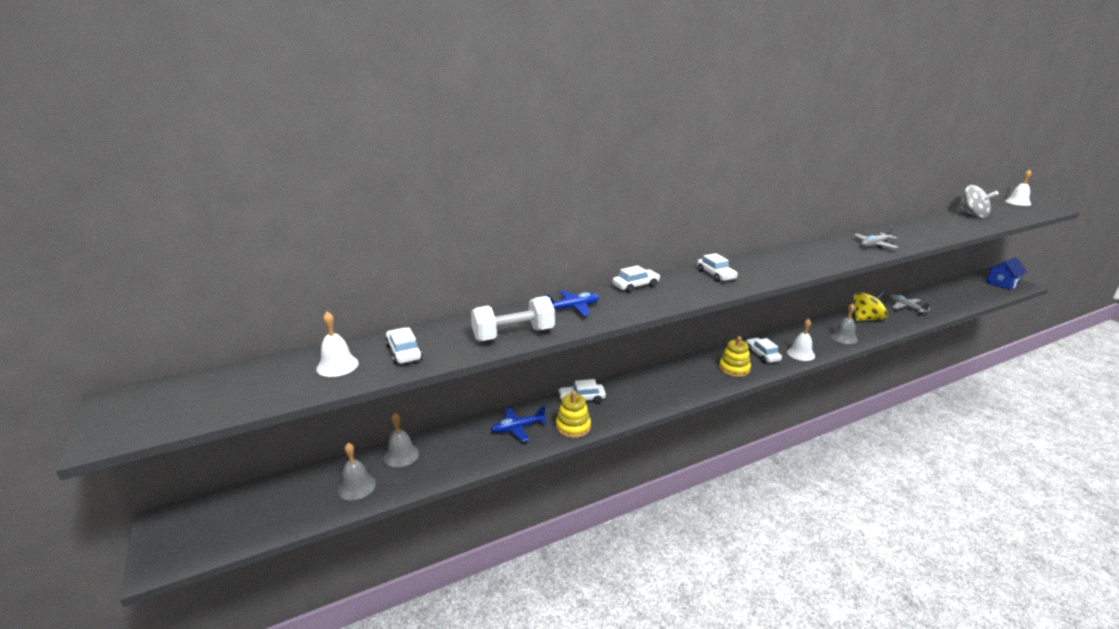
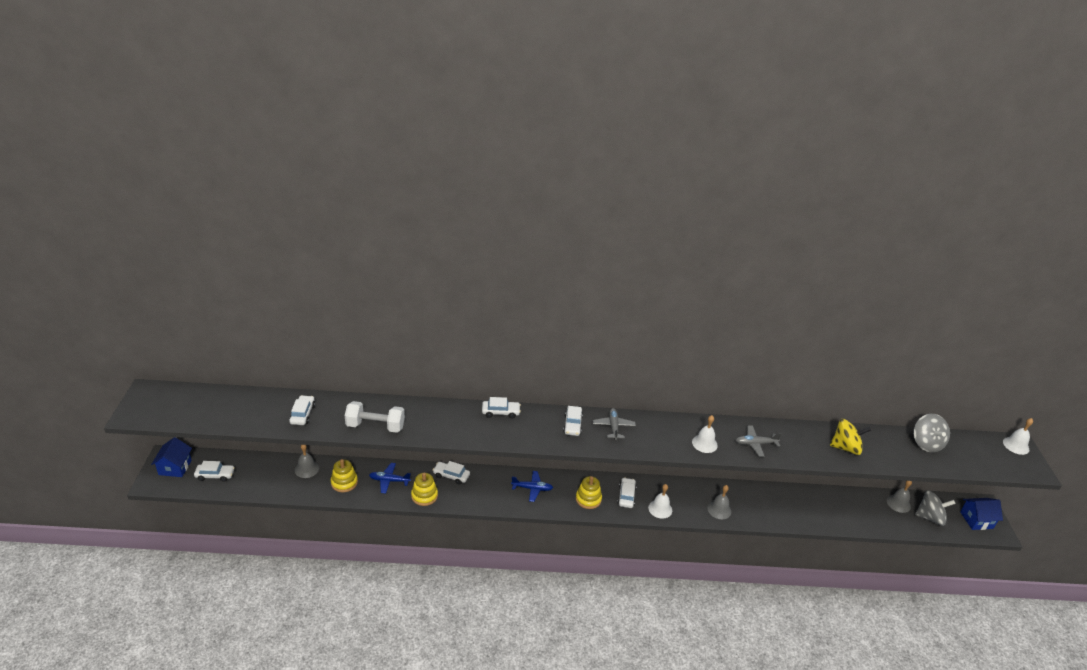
camera: 25 degrees right, 10 degrees up
white bell [316,312,359,377] -> white bell moved to [692,415,718,453]
grey bell [338,443,376,500] -> grey bell moved to [887,481,912,513]
blue plane [544,291,599,316] -> blue plane moved to [511,471,553,502]
yellow spinning top [854,291,888,321] -> yellow spinning top moved to [830,419,871,455]
grey plane [889,295,931,314] -> grey plane moved to [592,408,636,440]
none -> blue house [151,437,192,477]
none -> white car [194,461,235,482]
none -> yellow stacking toy [331,459,358,492]
none -> grey spinning top [915,490,956,526]

